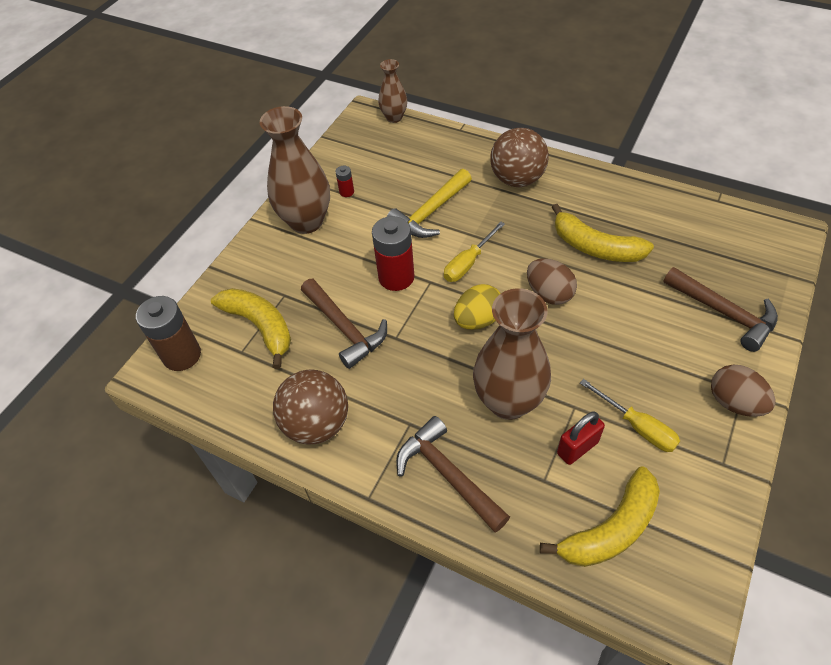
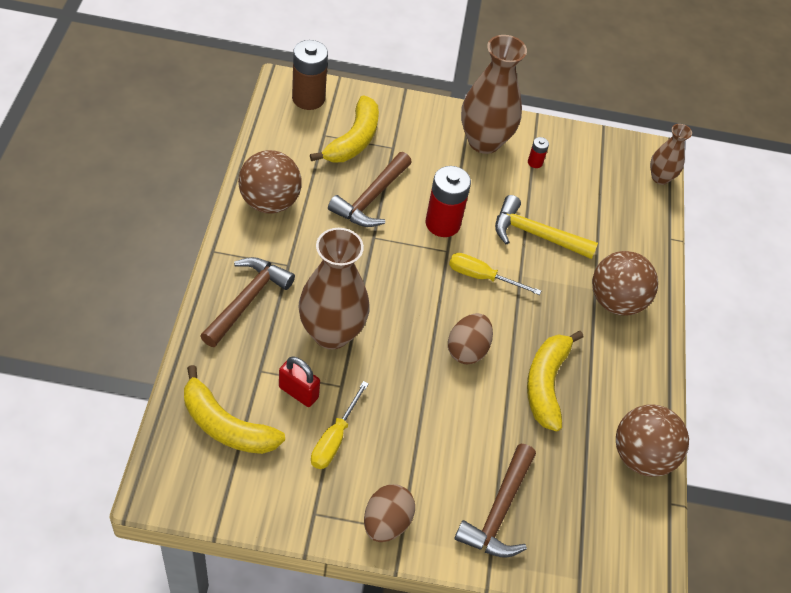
camera: 60 degrees right, 0 degrees up
yellow egg [454,284,501,329] -> none
none -> brown ball [616,404,689,477]

